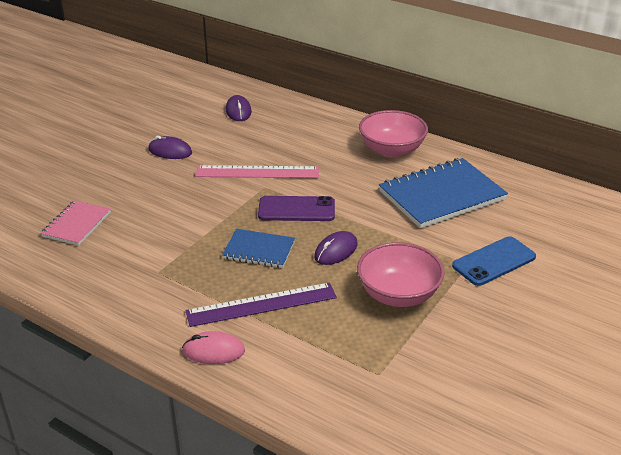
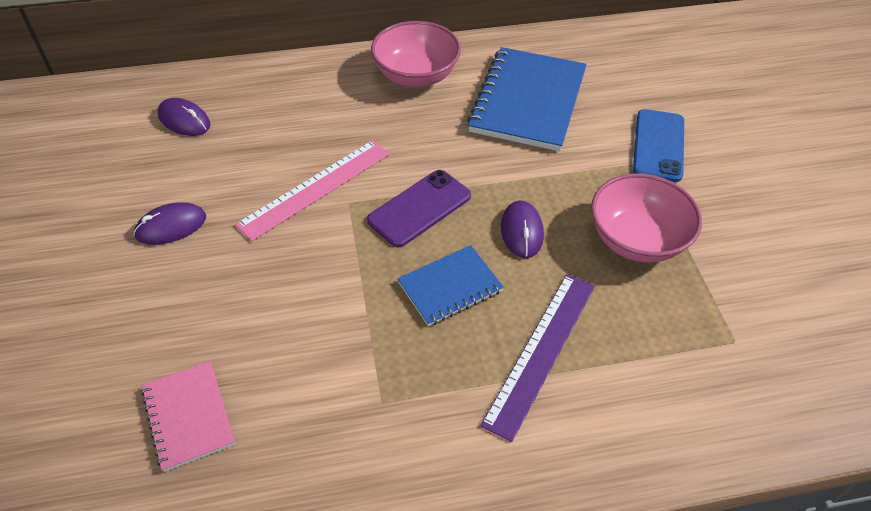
camera: 45 degrees left, 15 degrees up
pink mouse [182,331,245,364] -> none

